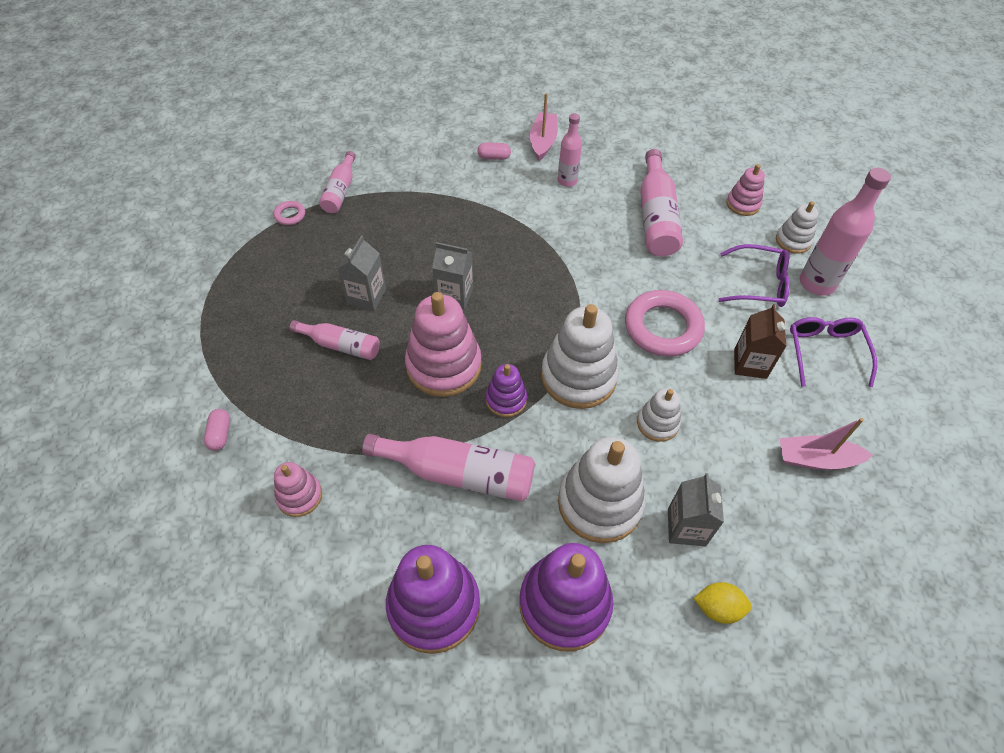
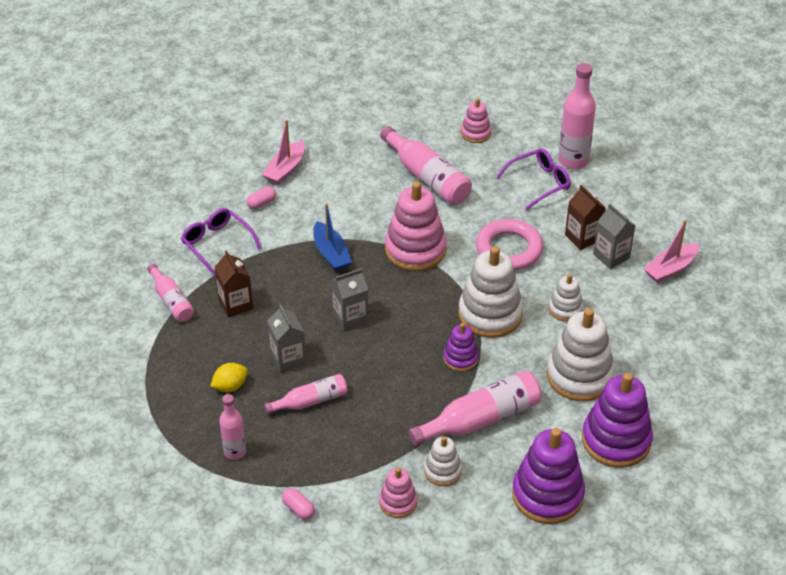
camera: 40 degrees left, 10 degrees down
pink ring [273,201,305,225] -> none
pink stacking toy [405,292,482,397] -> pink stacking toy moved to [385,181,447,271]
pink boat [530,93,558,161] -> pink boat turned 120 degrees counterclockwise [262,120,305,185]
pink bottle [558,113,582,187] -> pink bottle moved to [219,394,246,460]
grey carton [668,473,724,547] -> grey carton moved to [593,204,636,269]
yellow lemon [693,582,752,624] -> yellow lemon moved to [210,363,248,392]
white stacking toy [776,201,818,254] -> white stacking toy moved to [424,436,462,486]
purple glasses [790,317,877,387] -> purple glasses moved to [181,208,262,276]
none -> brown carton [215,250,253,317]
none -> blue boat [314,203,352,271]

